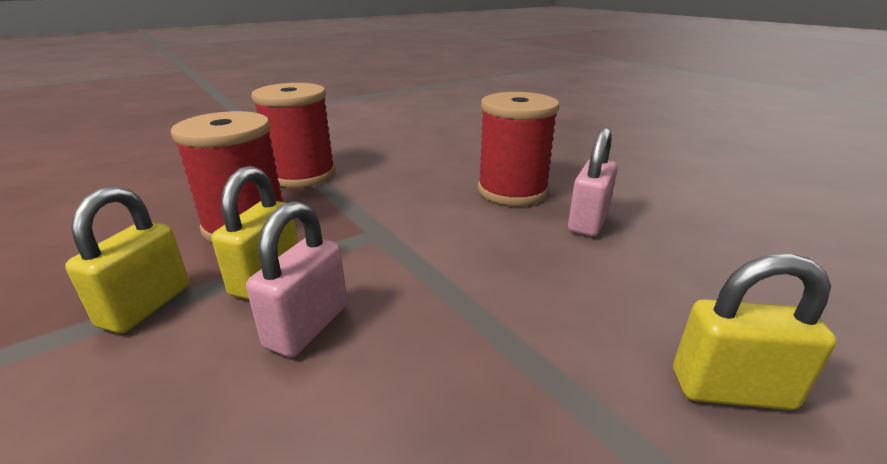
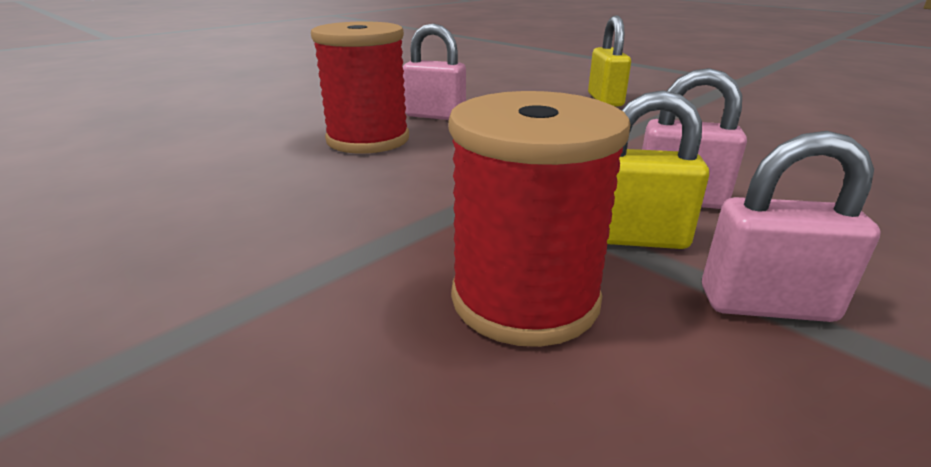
camera: 100 degrees left, 0 degrees up
yellow padlock [65,186,189,333] -> pink padlock [702,131,881,322]
red spool [251,83,336,188] -> none

